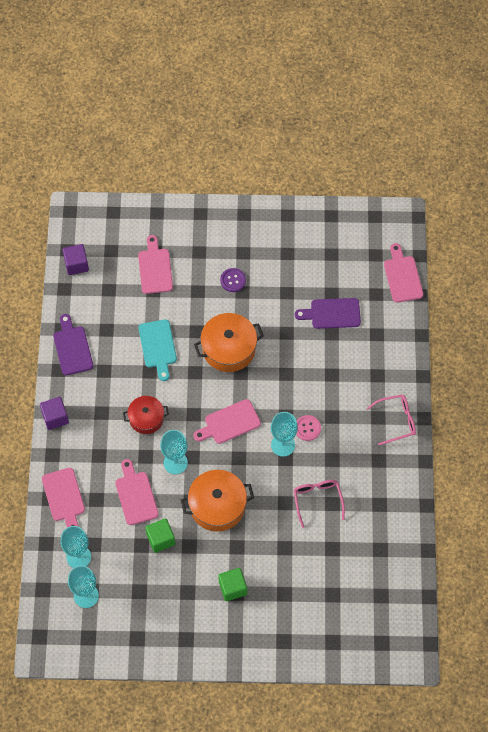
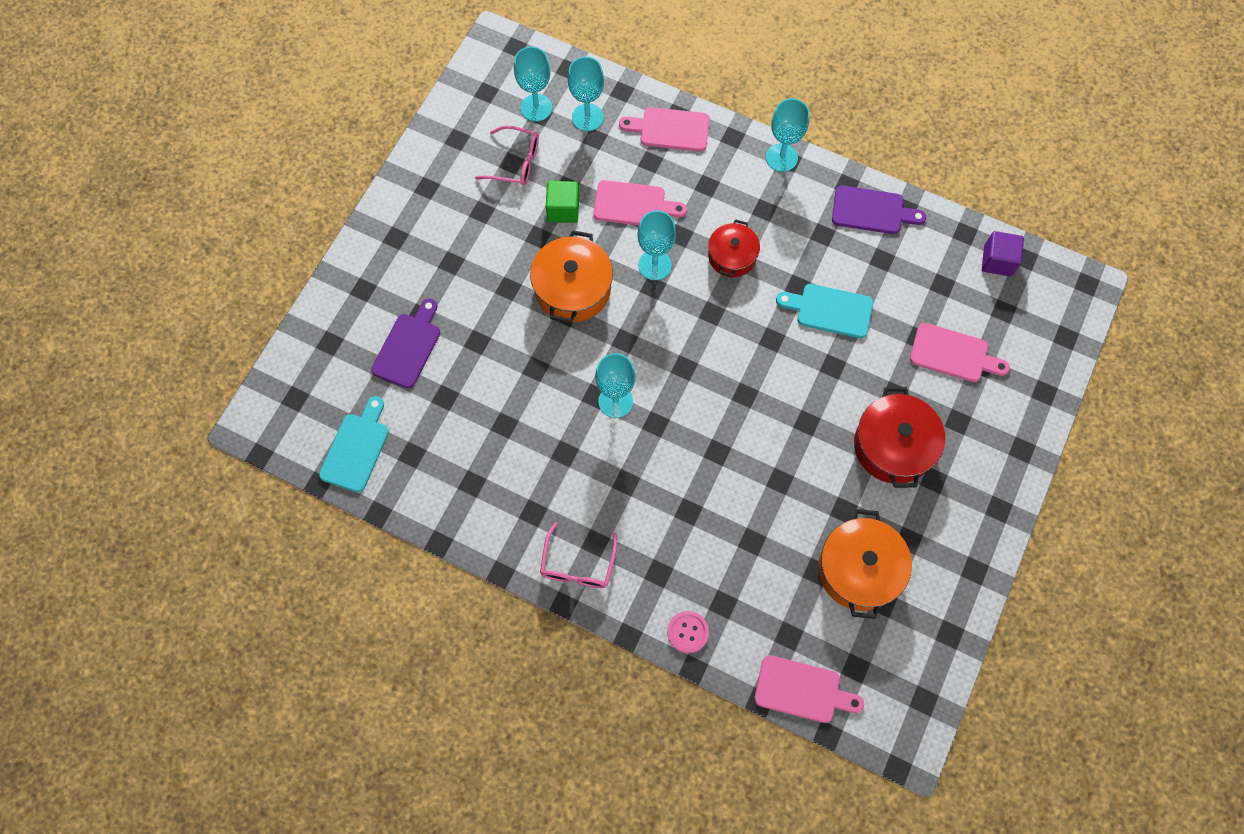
camera: 115 degrees right, 5 degrees up
purple cube [40,397,69,430] -> turquoise goblet [766,98,809,172]
orange pot [194,313,264,372] -> orange pot moved to [818,509,912,619]
pink cutting board [194,399,261,444] -> none
green cube [218,568,247,601] -> none
purple button [220,268,246,292] -> red pot [854,387,945,488]
pink glasses [293,480,345,528] -> pink glasses moved to [475,125,539,186]
purple cutting board [295,298,361,329] -> purple cutting board moved to [371,298,440,388]
pink button [296,415,321,441] -> pink button moved to [667,611,709,653]
none -> turquoise cutting board [319,396,389,493]

